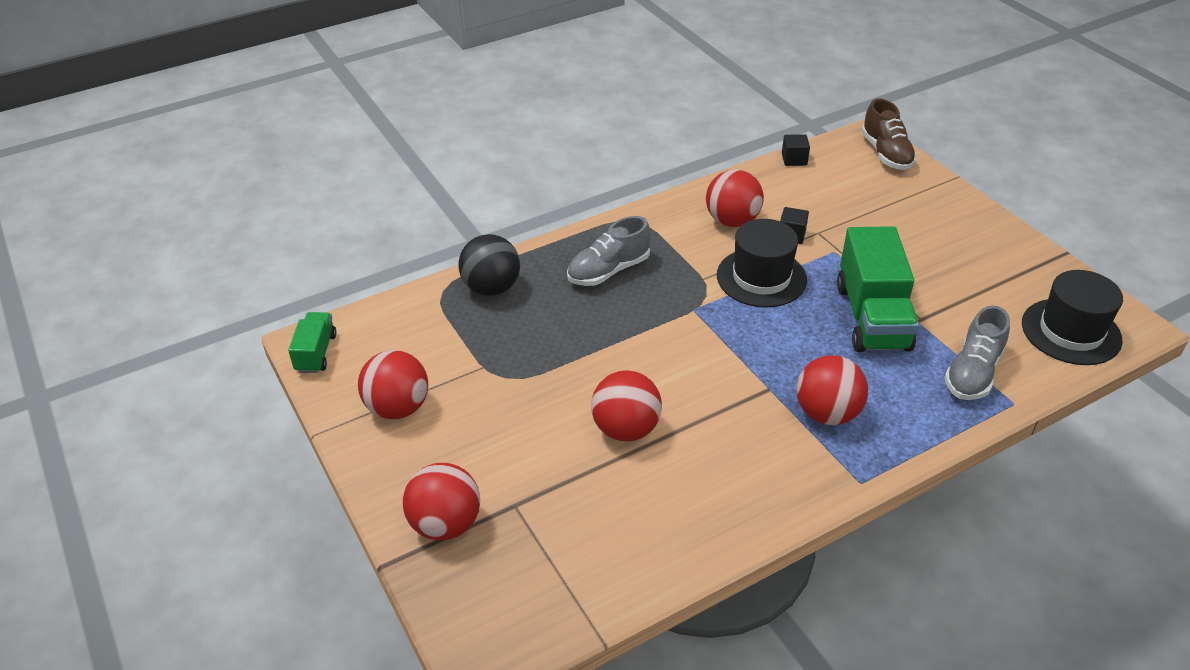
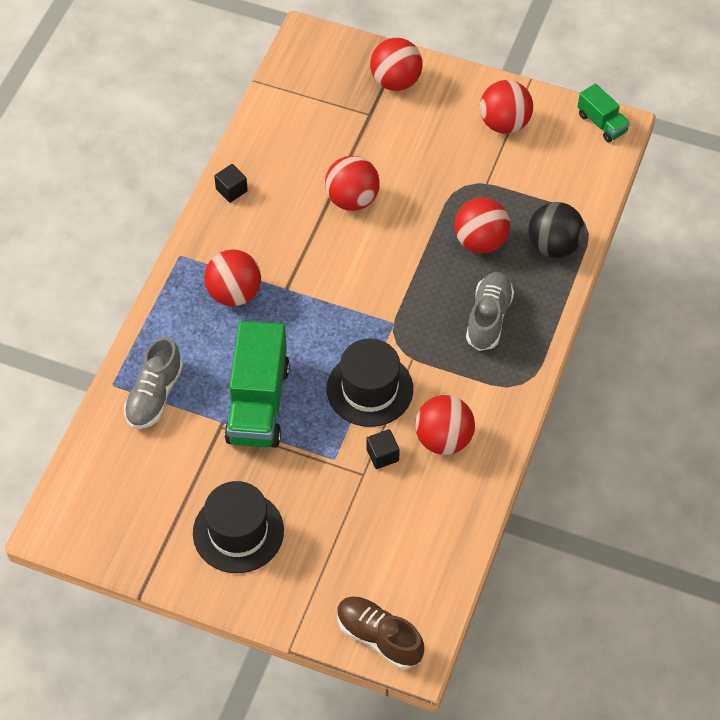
camera: 140 degrees right, 15 degrees up
black cube [782,134,810,166] -> black cube moved to [214,164,248,203]
green truck [837,226,919,352] -> green truck turned 135 degrees counterclockwise [224,321,290,448]
grey shoe [944,306,1010,400] -> grey shoe turned 150 degrees counterclockwise [124,337,183,429]
black hat [1022,270,1123,365] -> black hat moved to [193,481,284,573]
none -> red ball [454,198,510,253]

